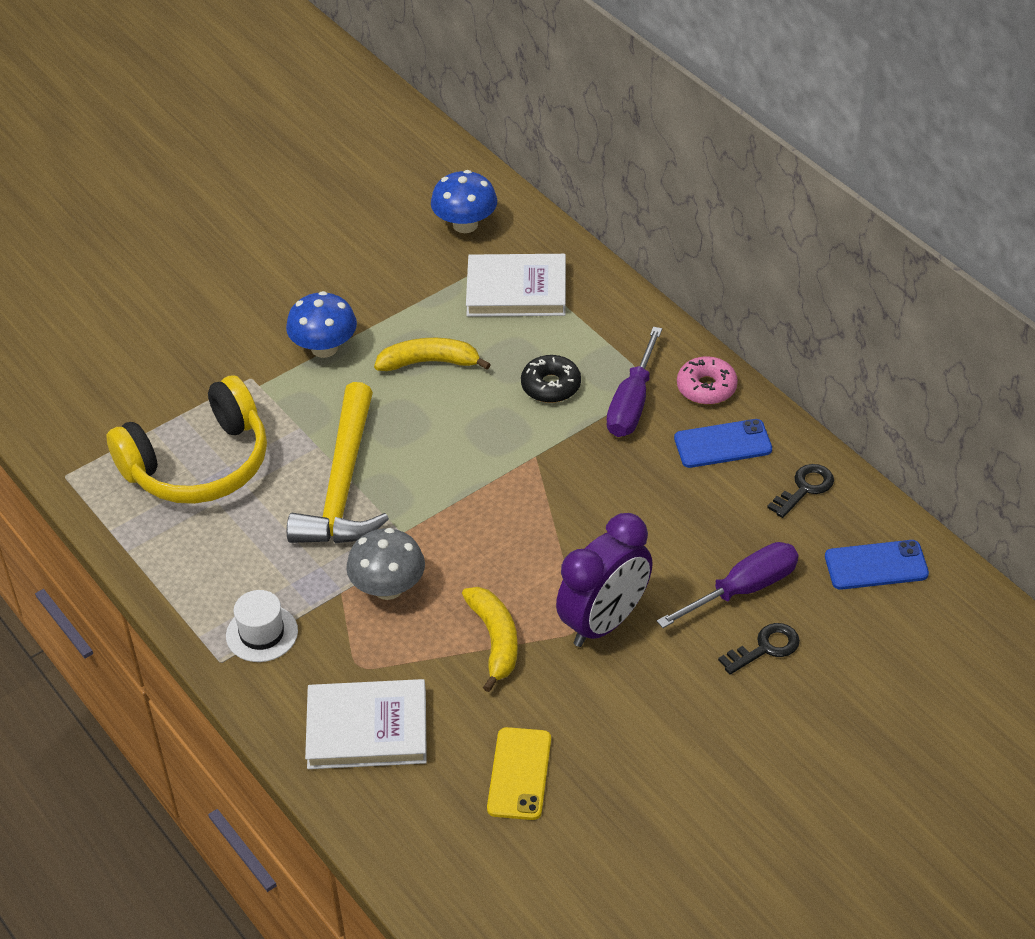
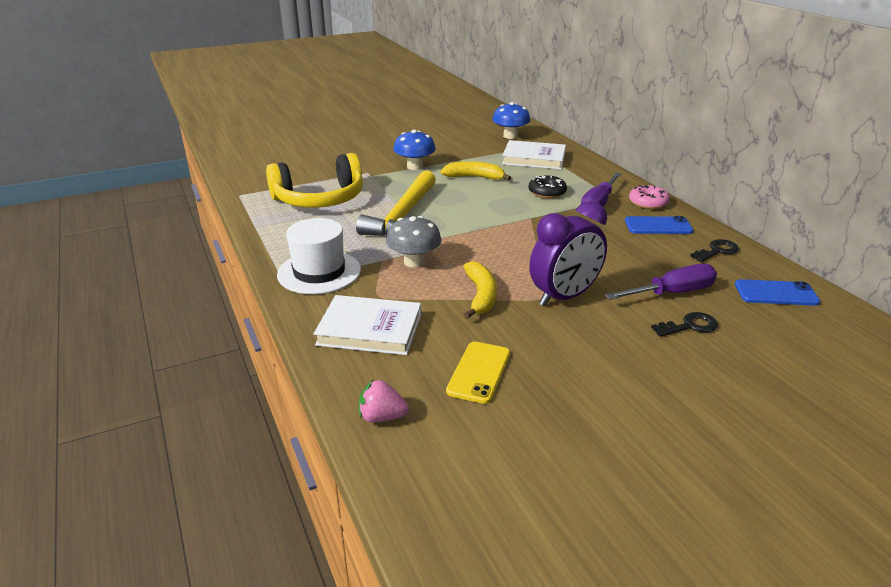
camera: 10 degrees right, 15 degrees down
white hat [226,590,298,662] -> white hat [277,218,361,294], size x1.62
none -> pink strawberry [359,379,409,423]

